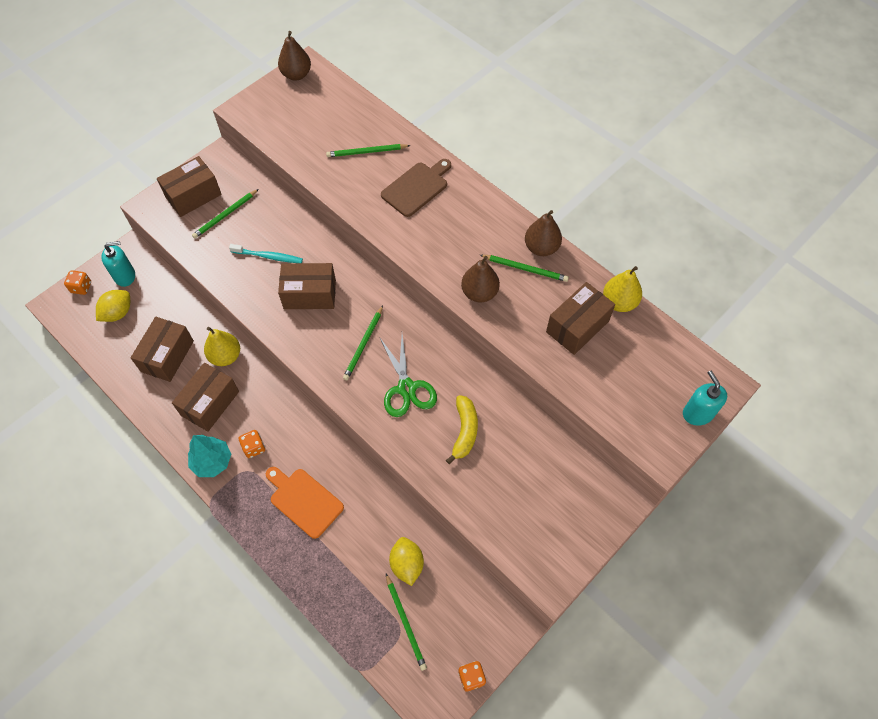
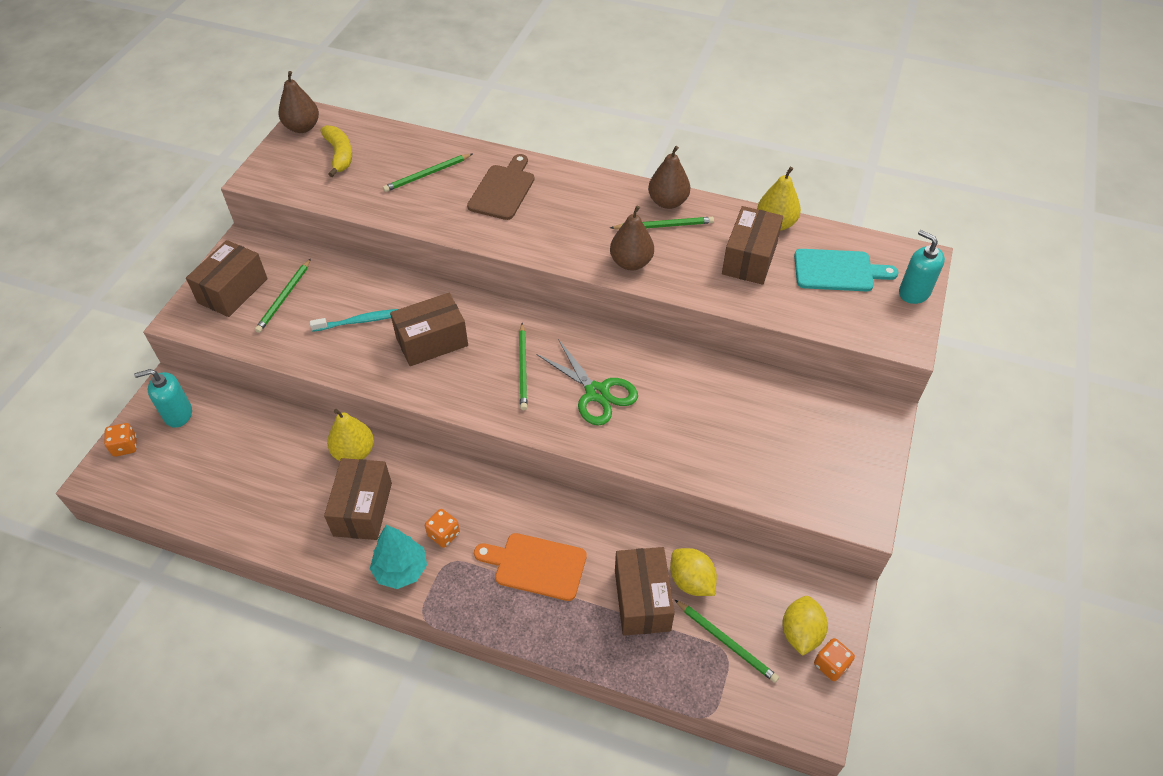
camera: 25 degrees left, 10 degrees down
yellow lemon [96,290,130,322] -> yellow lemon moved to [782,596,828,656]
turquoise soap dispenser [101,241,135,287] -> turquoise soap dispenser turned 150 degrees counterclockwise [134,369,192,428]
brown box [130,317,194,382] -> brown box moved to [615,547,675,636]
yellow banana [446,395,478,464] -> yellow banana moved to [320,125,352,177]
none -> turquoise cutting board [794,249,898,291]

